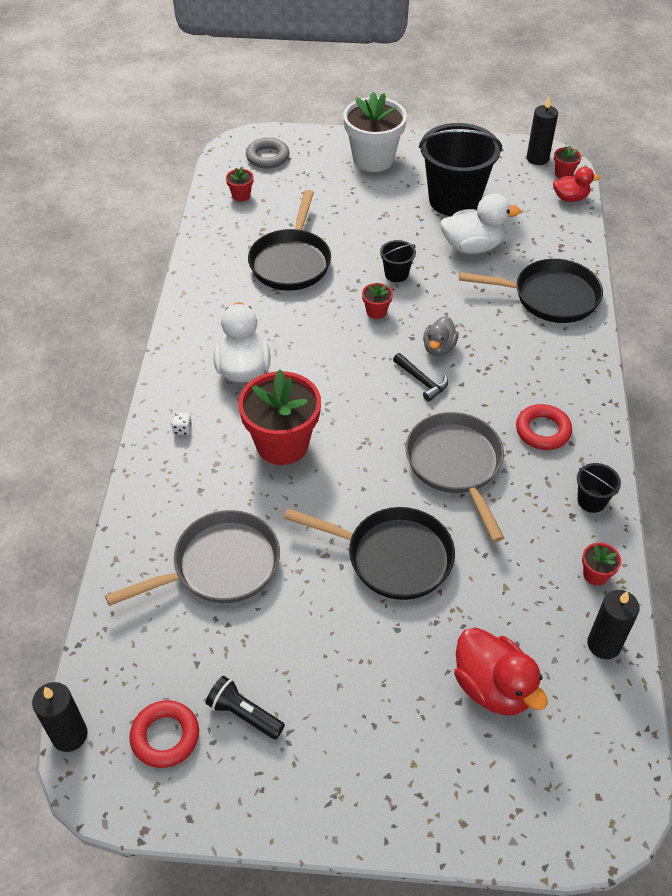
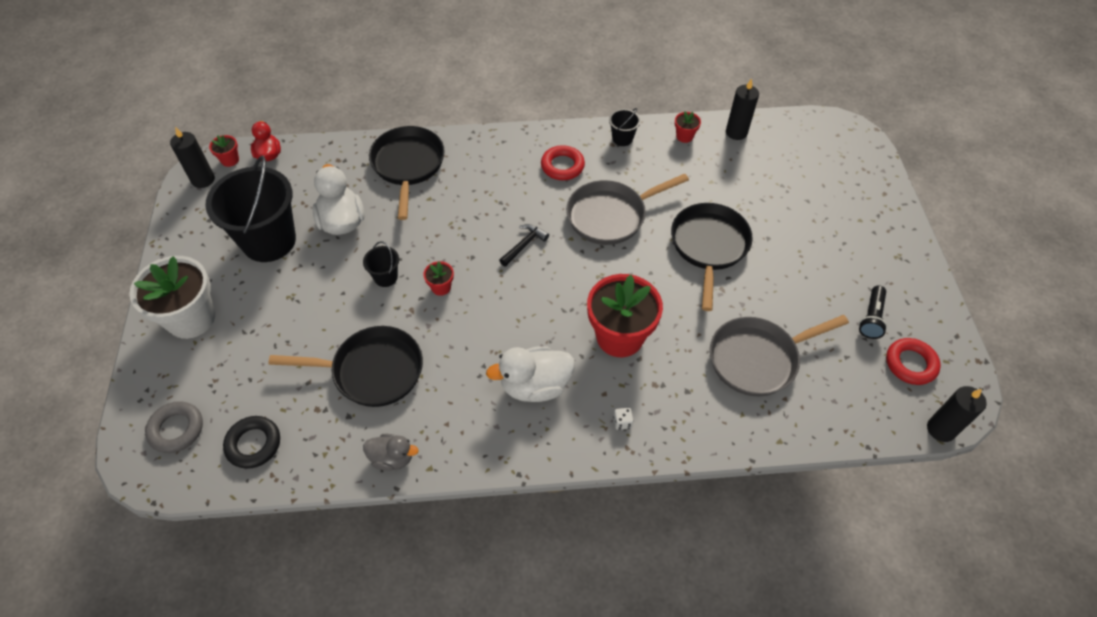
camera: 100 degrees left, 5 degrees up
grey pan [105,510,280,606] -> grey pan turned 75 degrees counterclockwise [710,315,849,396]
red flower pot [226,167,254,202] -> black ring [223,416,280,469]
grey duck [423,316,459,357] -> grey duck moved to [363,434,418,471]
red duck [454,627,548,715] -> none

